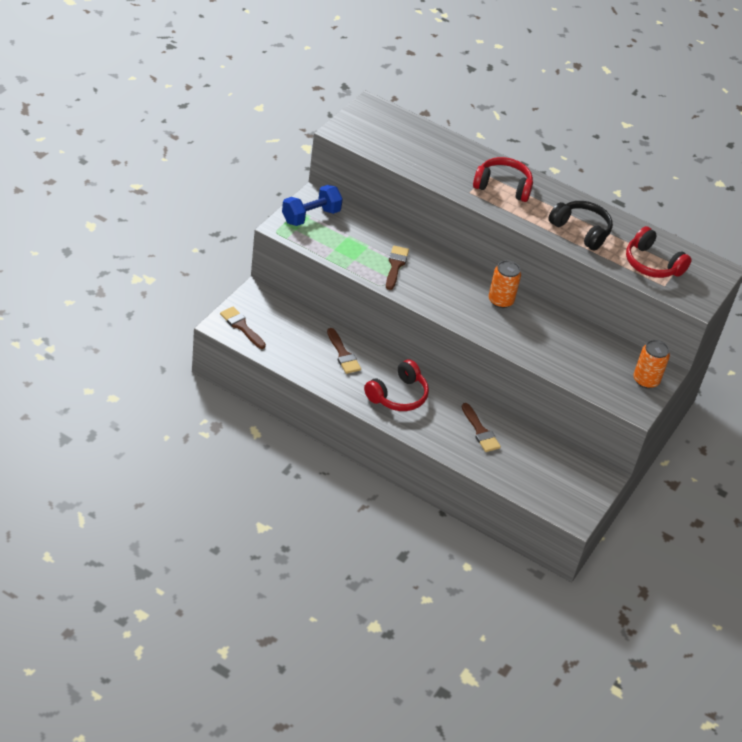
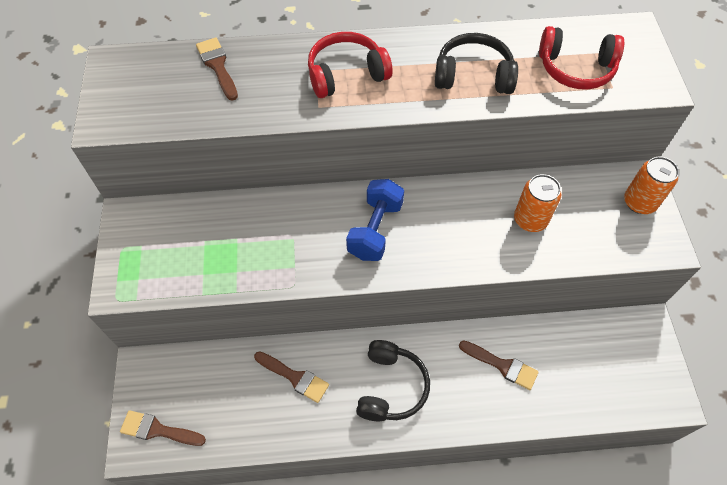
camera: 30 degrees left, 15 degrees up
blue dumbbell [282,185,343,226] -> blue dumbbell moved to [346,179,404,261]
red headphones [364,359,429,411] -> black headphones [356,340,430,421]
brown brush [386,246,409,290] -> brown brush moved to [196,38,238,101]
orange can [488,260,521,308] -> orange can moved to [514,174,561,232]

